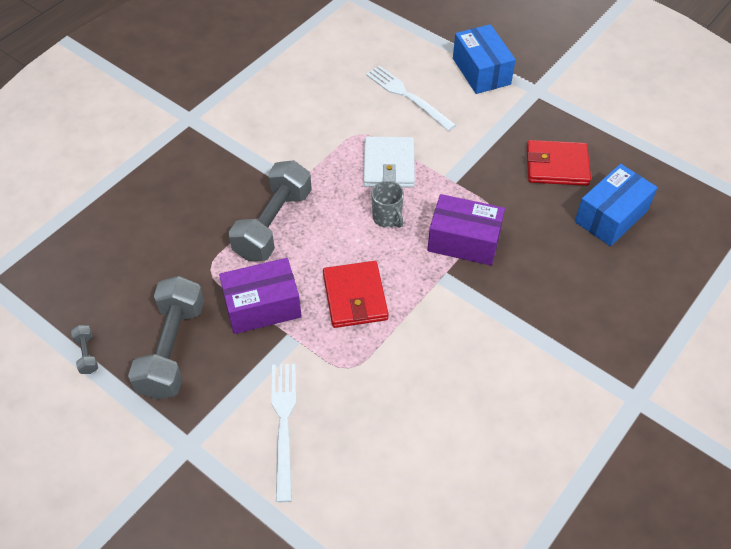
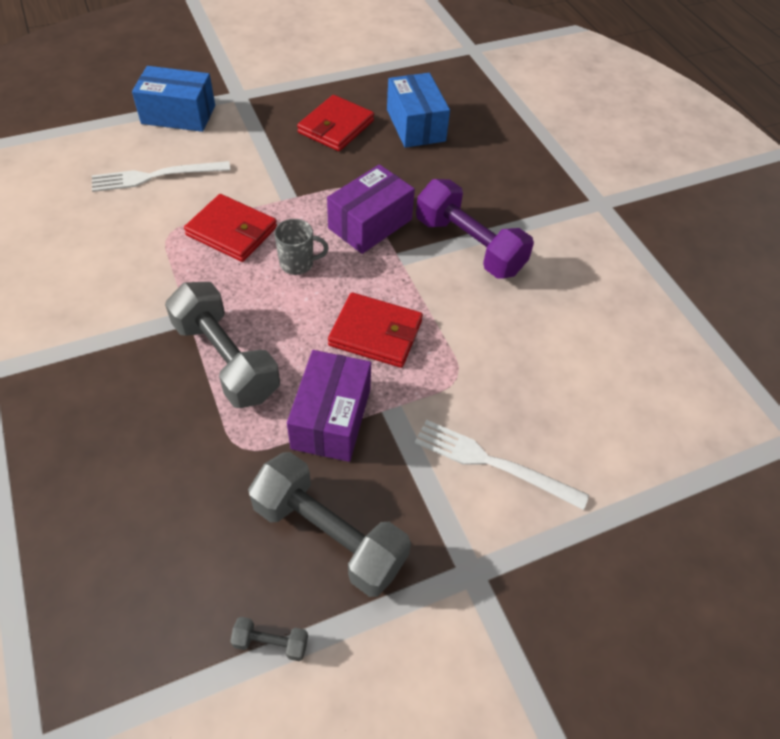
camera: 65 degrees left, 0 degrees up
white wallet [364,137,415,188] -> red wallet [184,194,277,262]
none -> purple dumbbell [416,179,534,279]

